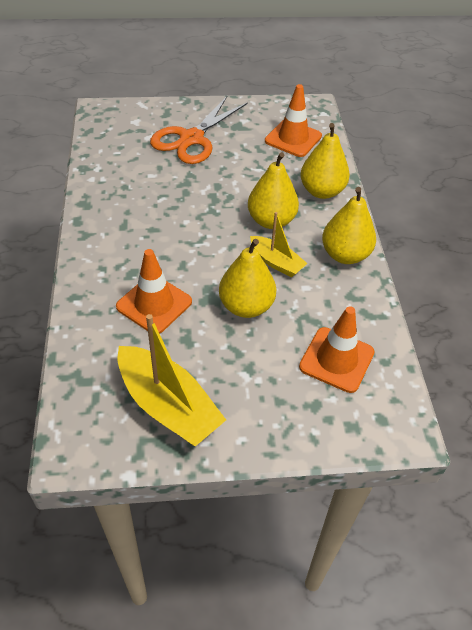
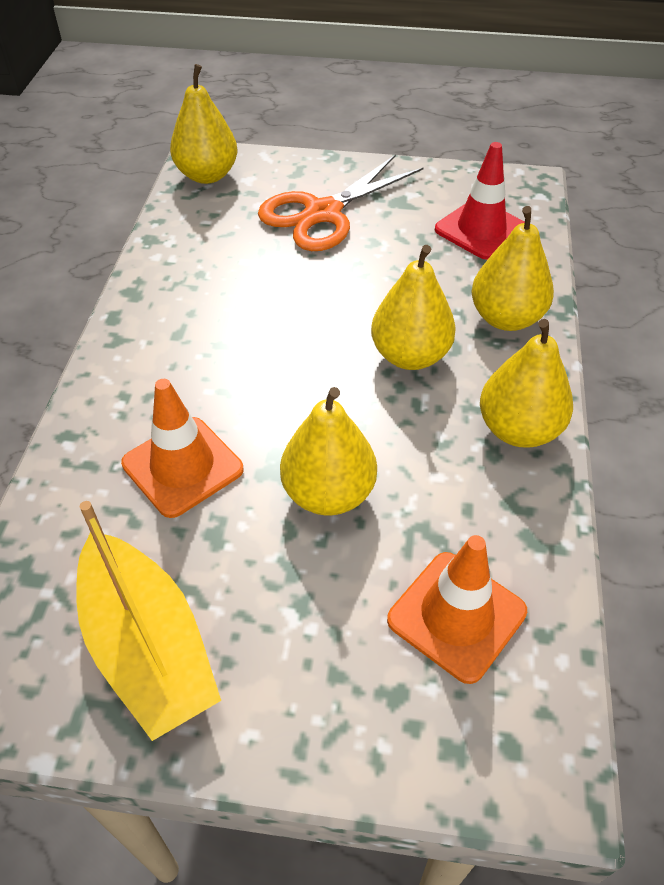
camera: 15 degrees right, 0 degrees up
yellow boat [250,212,308,277] -> none
orange traffic cone [265,84,322,157] -> red traffic cone [435,142,525,260]
none -> yellow pear [170,64,237,184]

